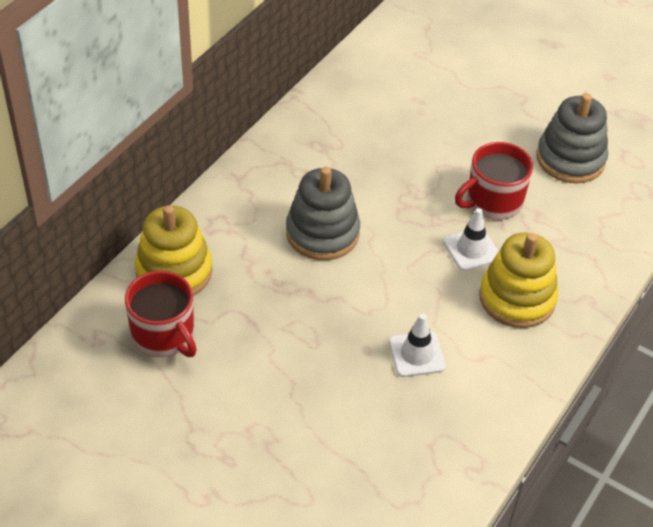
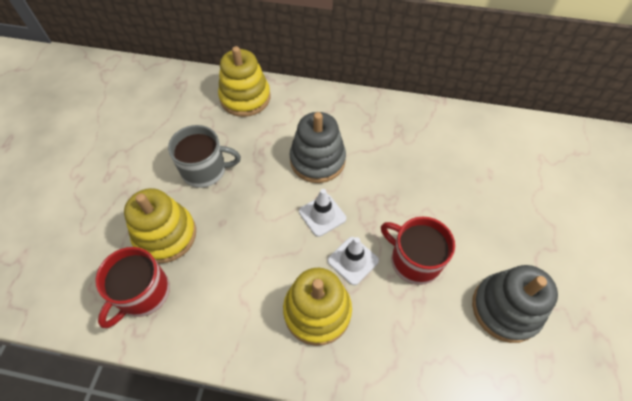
camera: 70 degrees right, 10 degrees up
red mug [125,271,197,357] -> red mug moved to [95,247,170,328]
white traffic cone [389,314,446,377] -> white traffic cone moved to [299,189,346,237]
none -> yellow stacking toy [124,188,196,263]
none -> grey mug [168,125,241,188]

